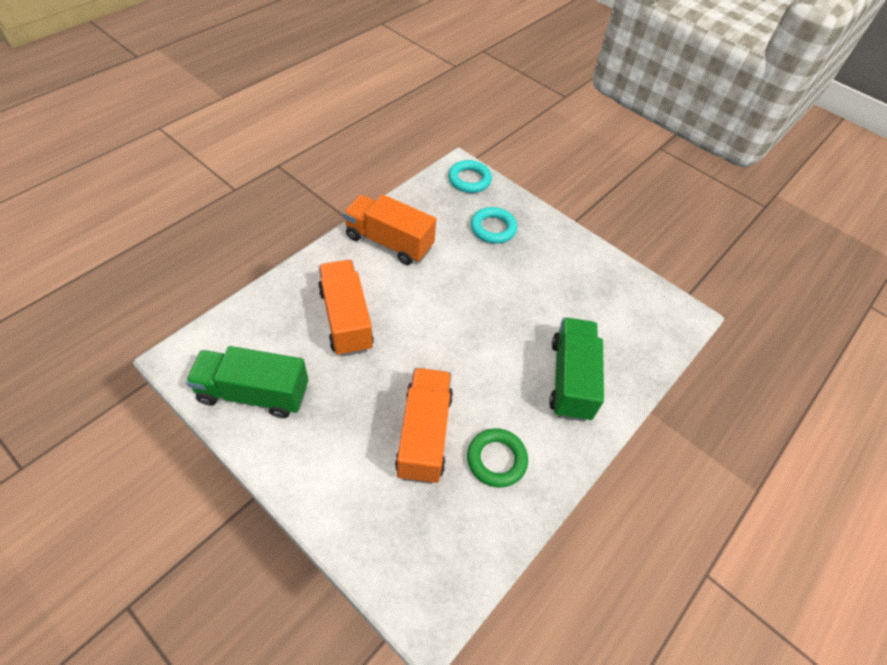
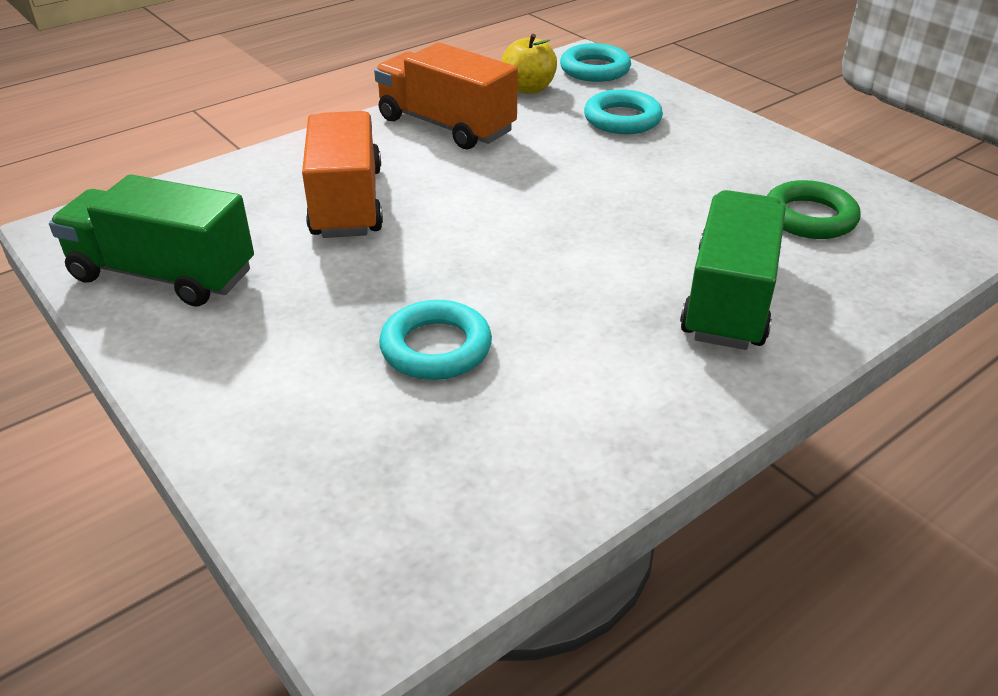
camera: 15 degrees right, 15 degrees down
orange truck [395,368,453,484] -> turquoise ring [379,300,492,380]
green ring [467,428,528,488] -> green ring moved to [767,180,861,239]
none -> yellow apple [501,34,557,94]

